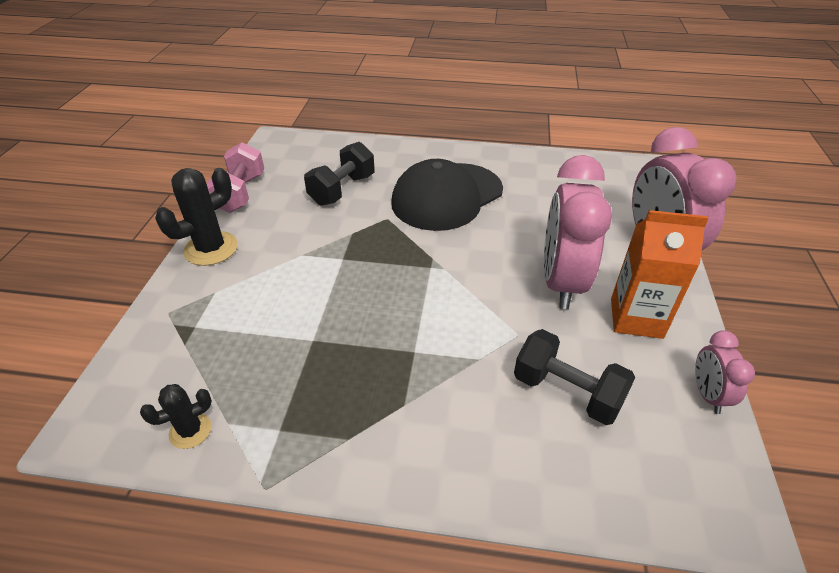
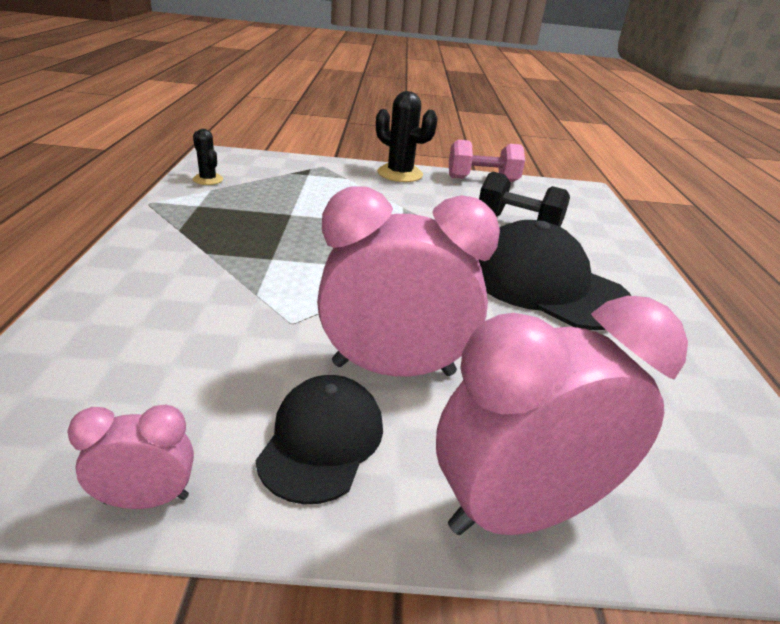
camera: 80 degrees right, 10 degrees down
black dumbbell [514,329,635,425] -> none
orange carton [611,210,709,339] -> black cap [256,375,383,504]

